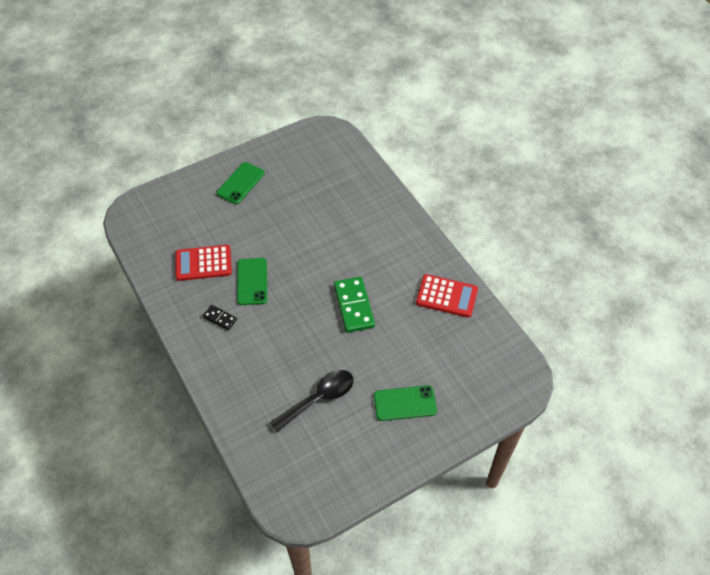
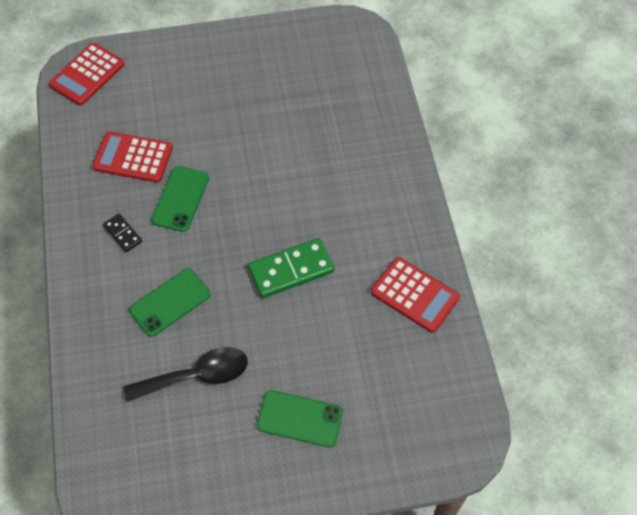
camera: 20 degrees right, 5 degrees up
green phone [217,162,265,204] -> green phone moved to [129,268,210,337]
green domino [334,277,375,333] -> green domino turned 60 degrees clockwise [248,238,335,298]
none -> red calculator [49,43,124,106]

